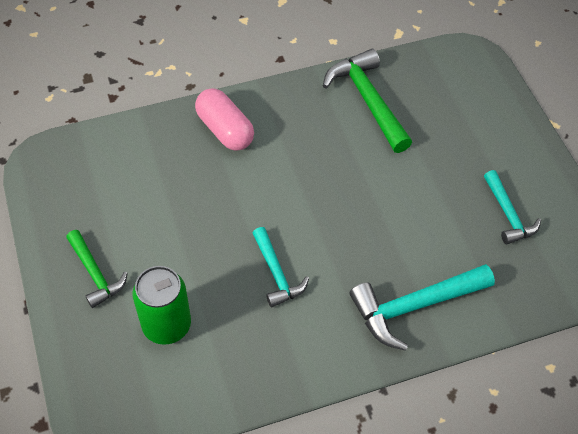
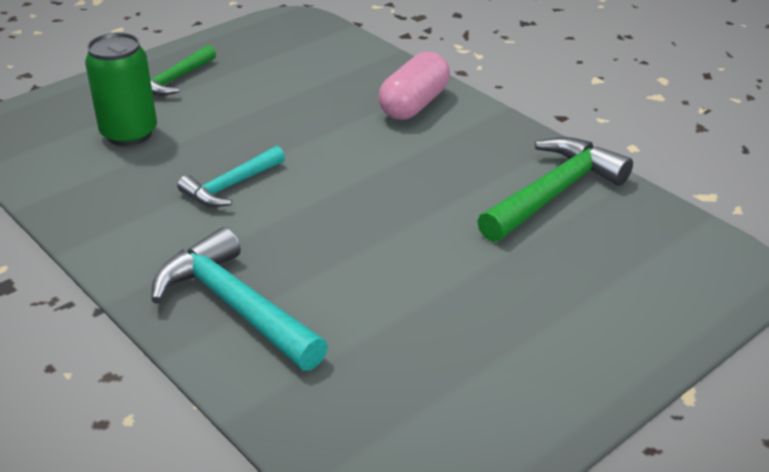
camera: 70 degrees right, 20 degrees down
turquoise hammer [484,170,541,244] -> none

